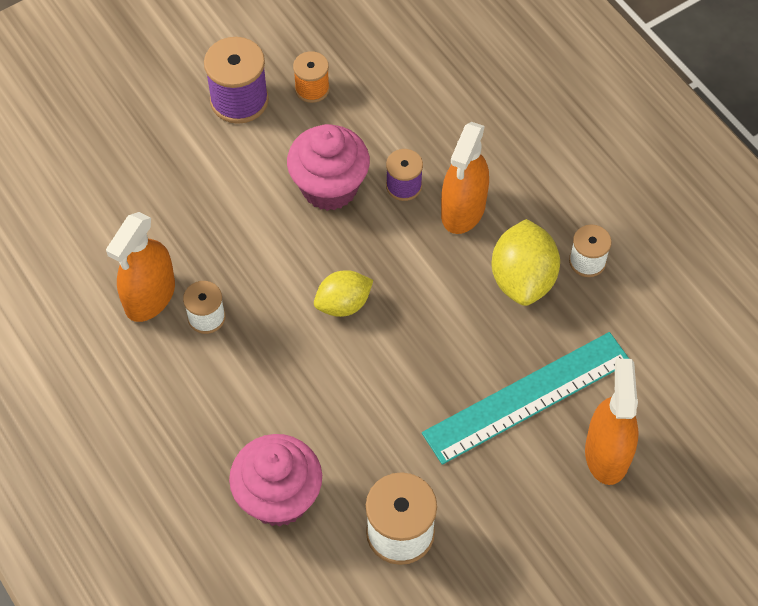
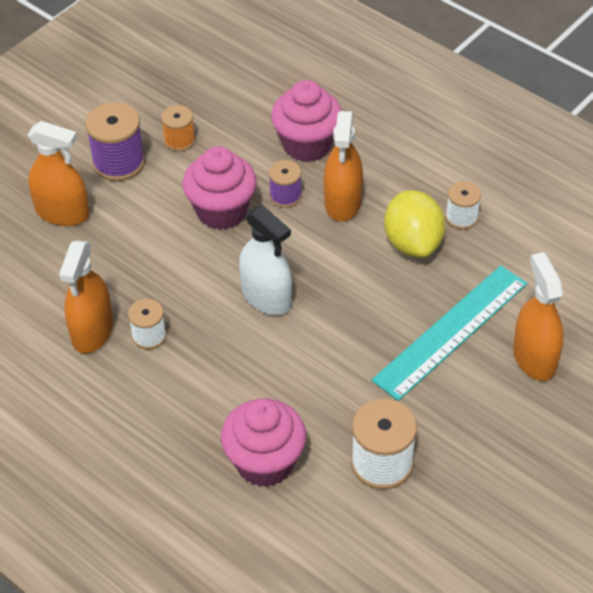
camera: 15 degrees left, 10 degrees down
yellow lemon [314,270,373,317] -> white spray bottle [239,205,292,315]
none -> orange spray bottle [28,121,89,226]
none -> pink cupcake [271,80,342,162]

